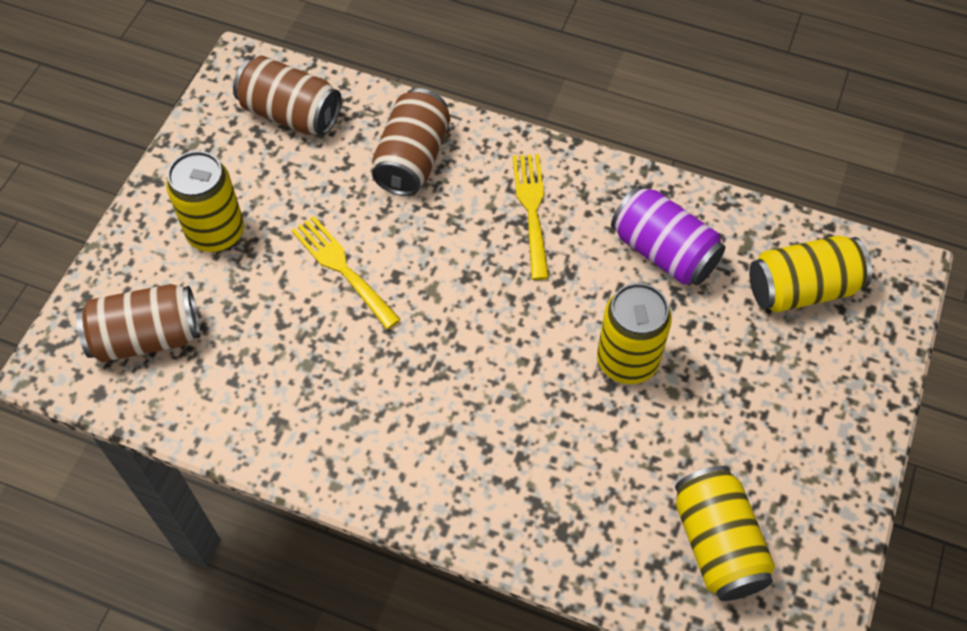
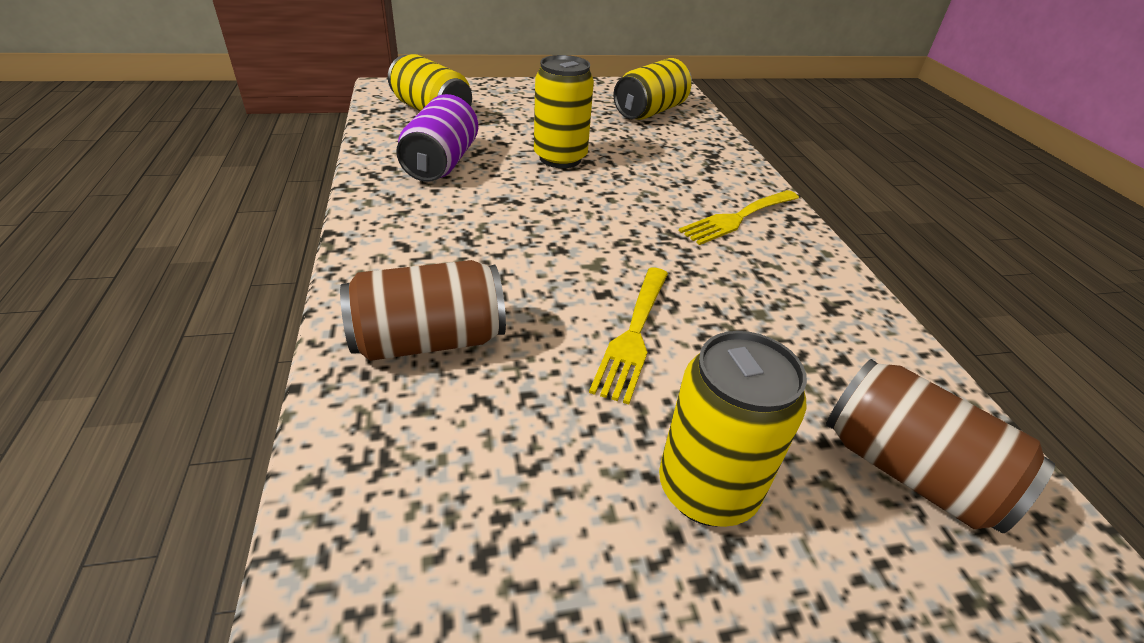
camera: 125 degrees left, 20 degrees down
brown can [233,56,342,136] -> none
yellow fork [513,154,549,280] -> yellow fork moved to [679,190,799,245]

